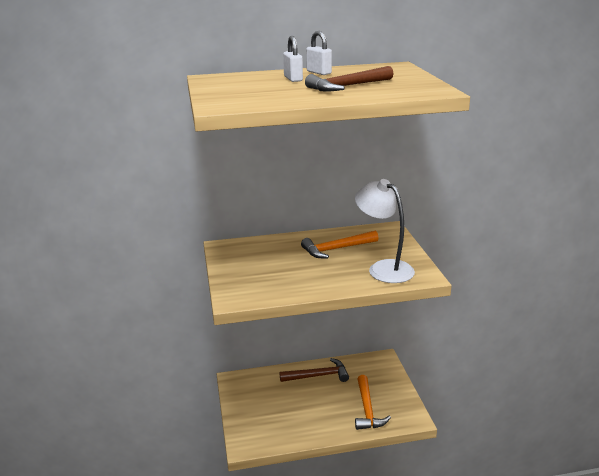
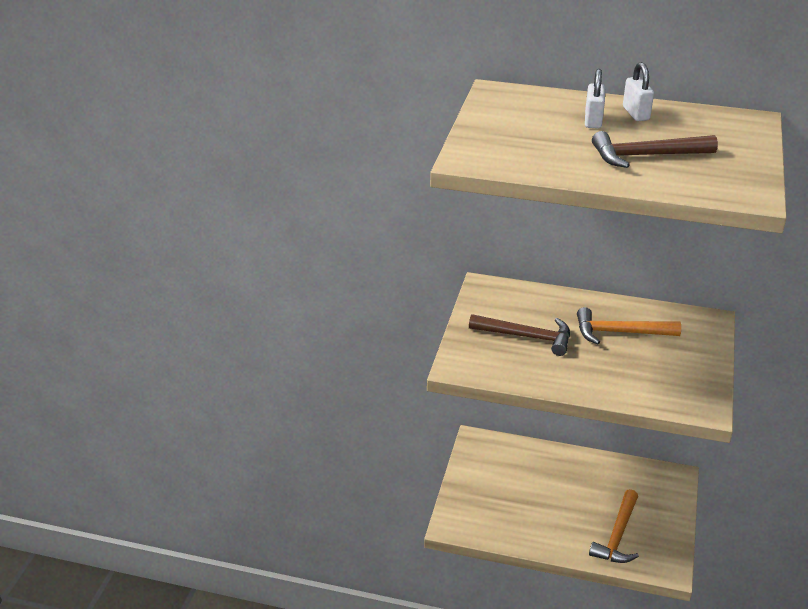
camera: 25 degrees right, 10 degrees up
brown hammer [279,358,349,382] -> brown hammer moved to [469,314,570,356]
white lamp [355,179,415,283] -> none

